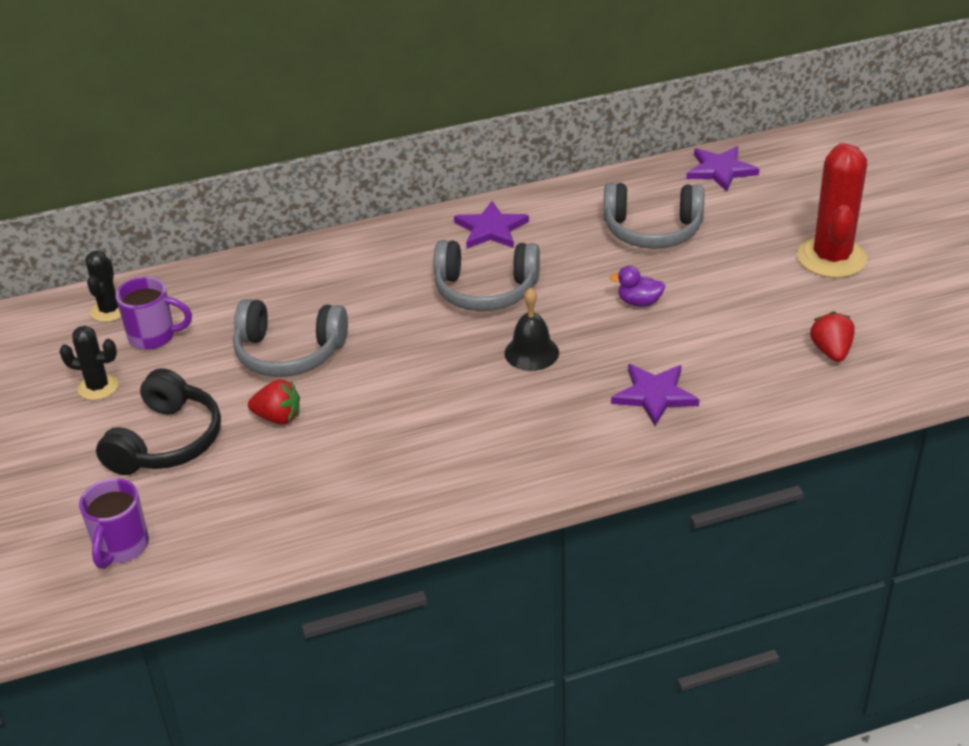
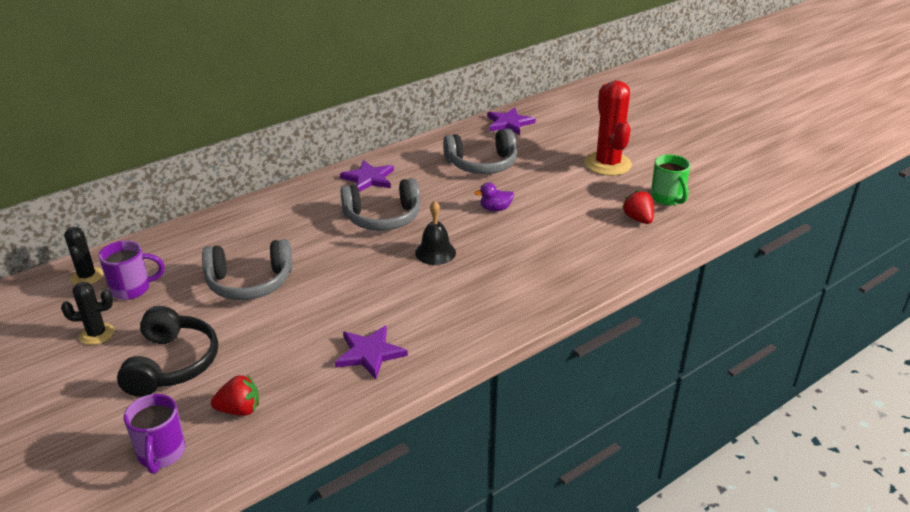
camera: 20 degrees left, 5 degrees down
red strawberry [248,379,300,425] -> red strawberry moved to [211,375,259,416]
purple star [611,364,699,426] -> purple star moved to [335,325,408,379]
none -> green mug [651,155,690,206]

